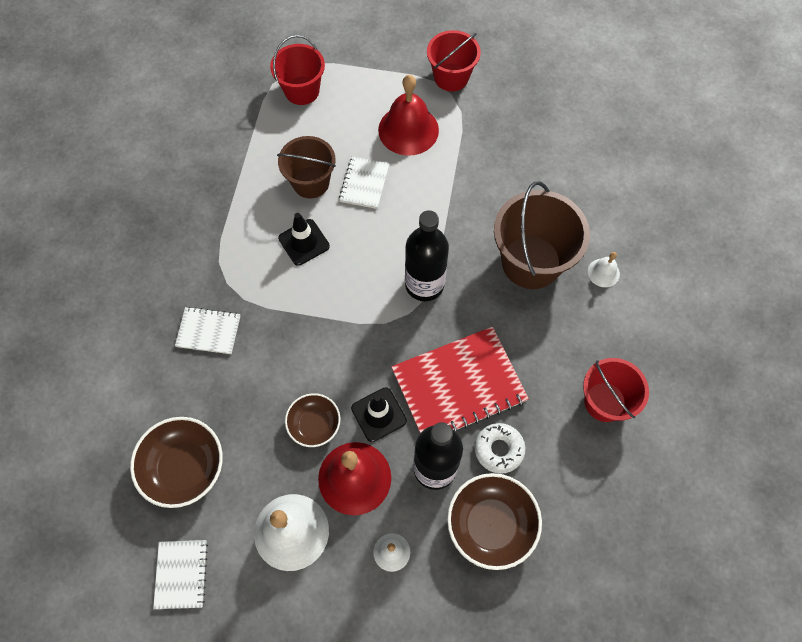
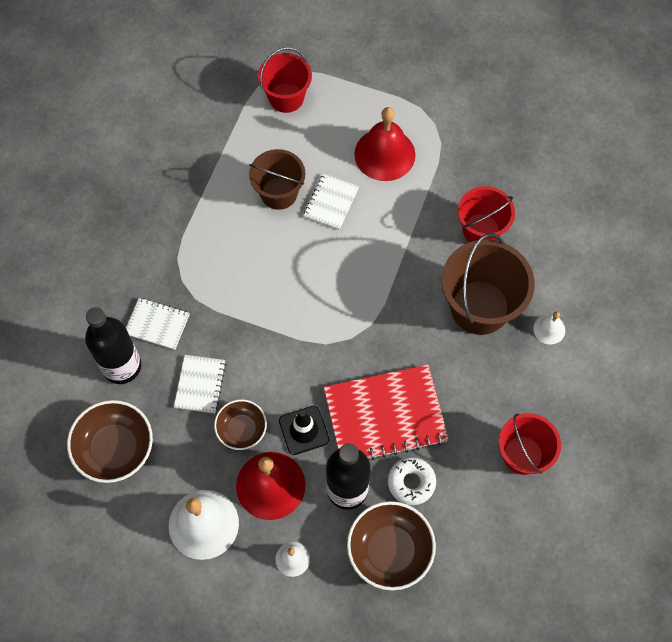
camera: 10 degrees right, 0 degrees up
white notebook [153,540,208,609] -> white notebook moved to [174,355,226,413]
black traffic cone [278,213,330,266] -> none
black bottle [405,210,449,301] -> black bottle moved to [85,307,141,384]
red bucket [427,30,481,91] -> red bucket moved to [458,186,515,242]

